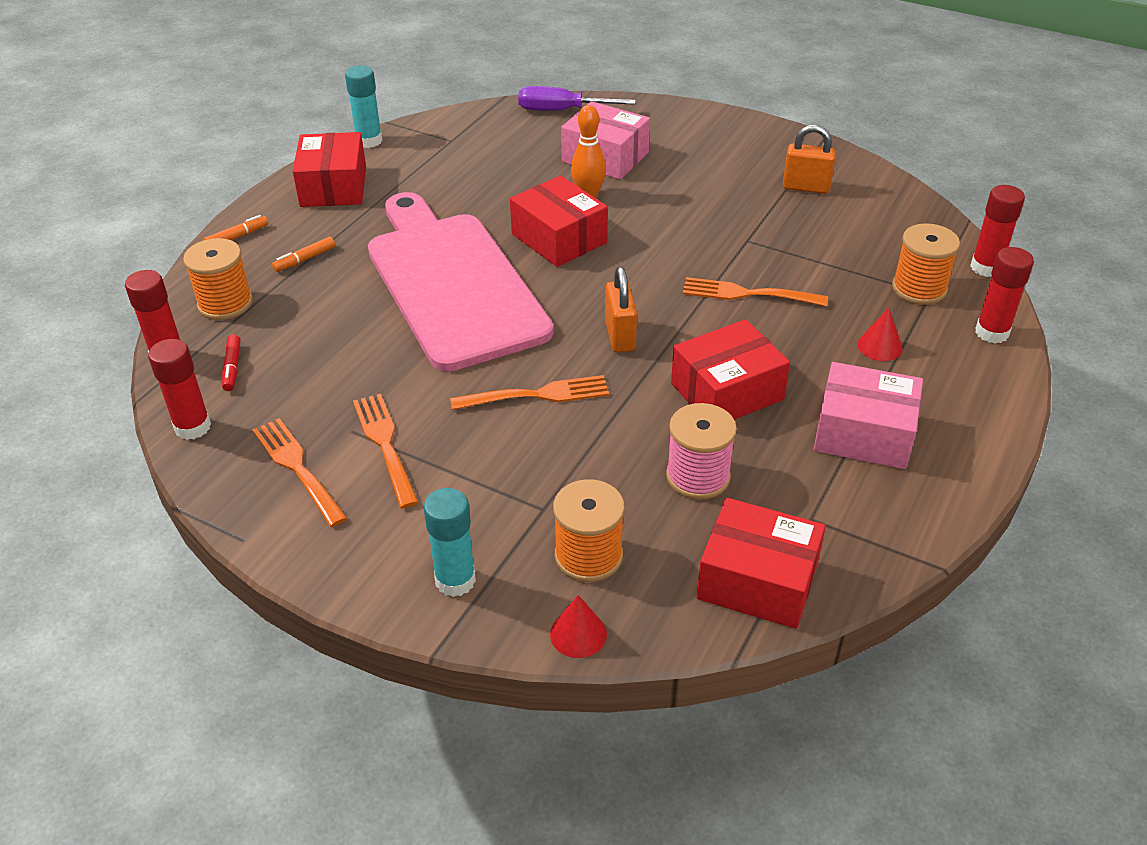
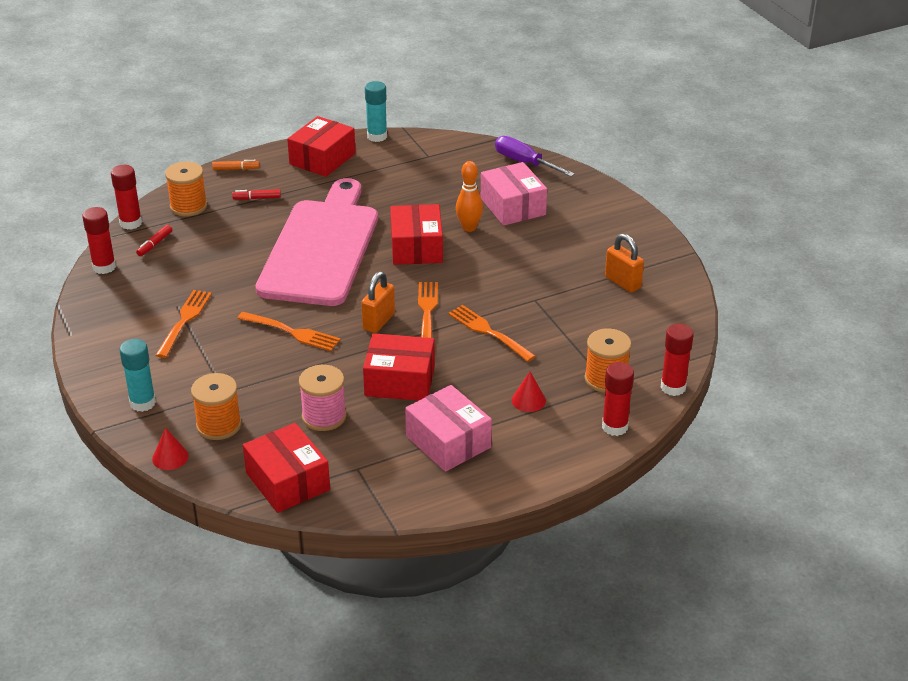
camera: 35 degrees right, 5 degrees down
orange fork [253,418,347,527] -> orange fork moved to [418,282,438,338]
orange marker [272,237,335,272] -> red marker [232,189,281,200]

